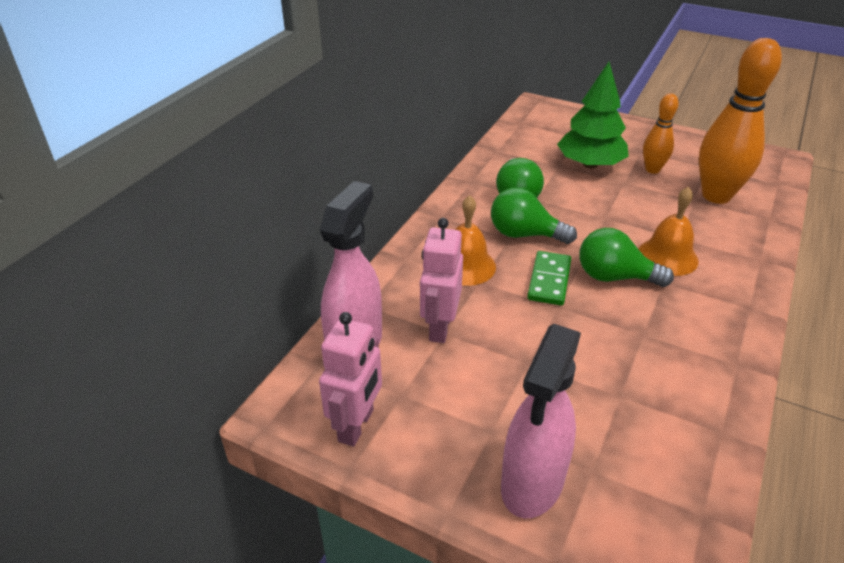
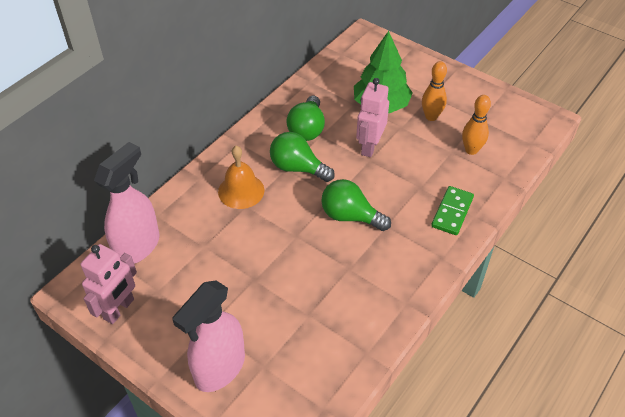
camera: 10 degrees right, 10 degrees up
pink robot [420,218,463,343] -> pink robot moved to [356,78,389,157]
green domino [527,251,571,306] -> green domino moved to [431,186,474,235]
orange bell [638,187,699,276] -> none
orange bowling pin [699,38,782,204] -> orange bowling pin [462,95,491,155], size x0.54

